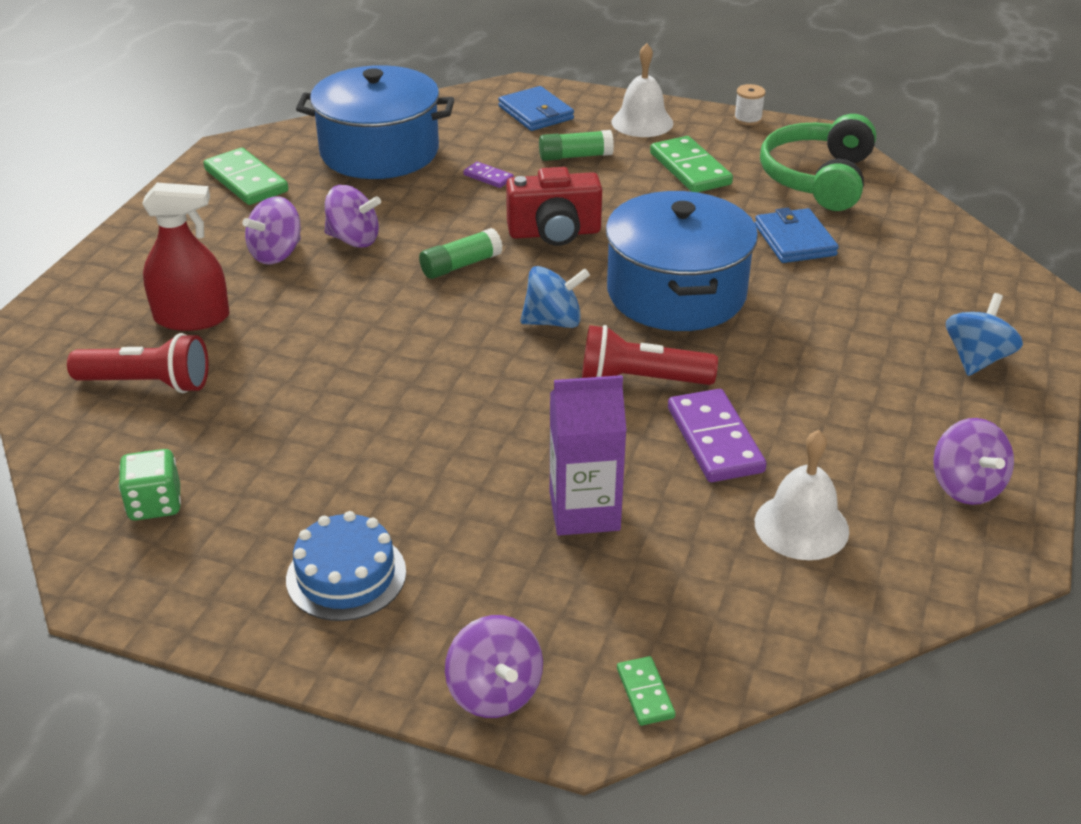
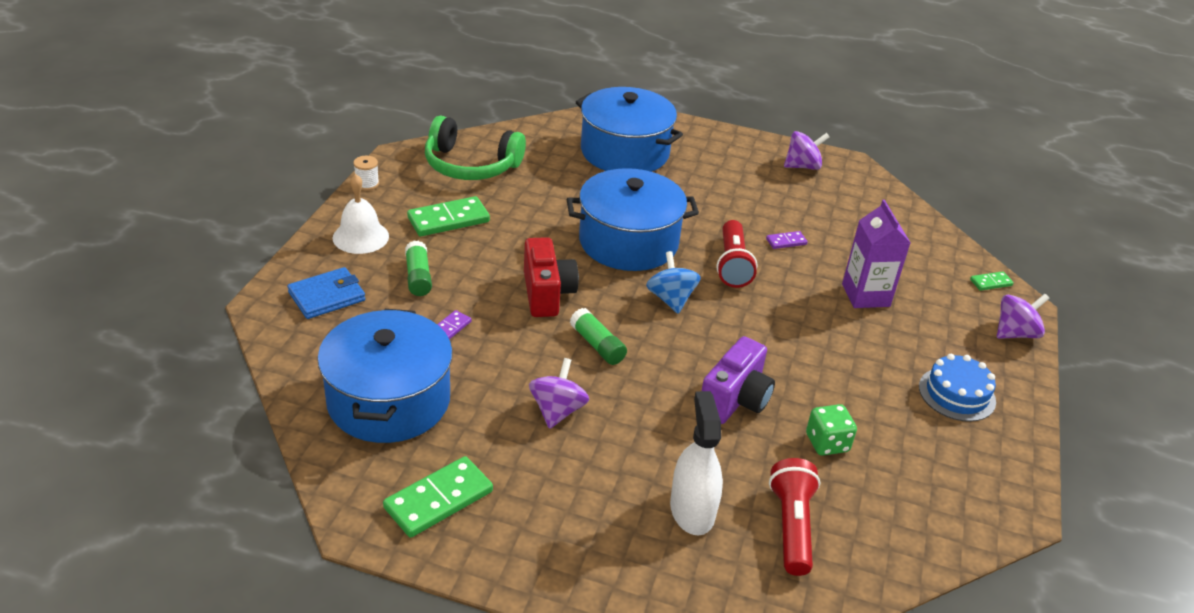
camera: 95 degrees left, 0 degrees up
green dice [118,449,181,521] -> green dice moved to [806,404,857,456]
red spray bottle [142,183,230,331] -> white spray bottle [670,391,723,535]
purple spinning top [243,197,301,264] -> none
purple domino [668,389,766,482] -> purple domino [766,231,807,249], size x0.51
blue wallet [755,208,839,263] -> none
white bell [755,430,849,560] -> none
blue spinning top [946,293,1023,376] -> none
none -> blue pot [576,87,683,172]
none -> purple camera [702,336,775,424]

